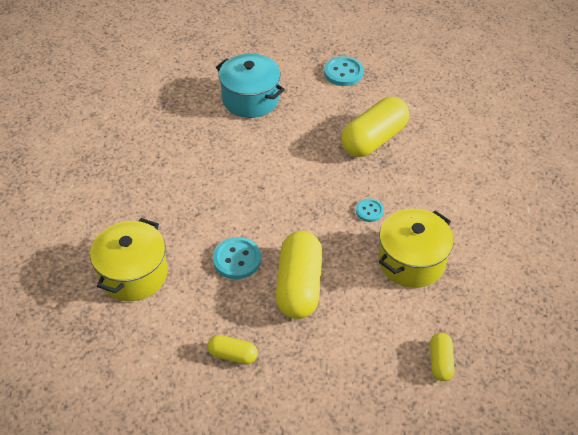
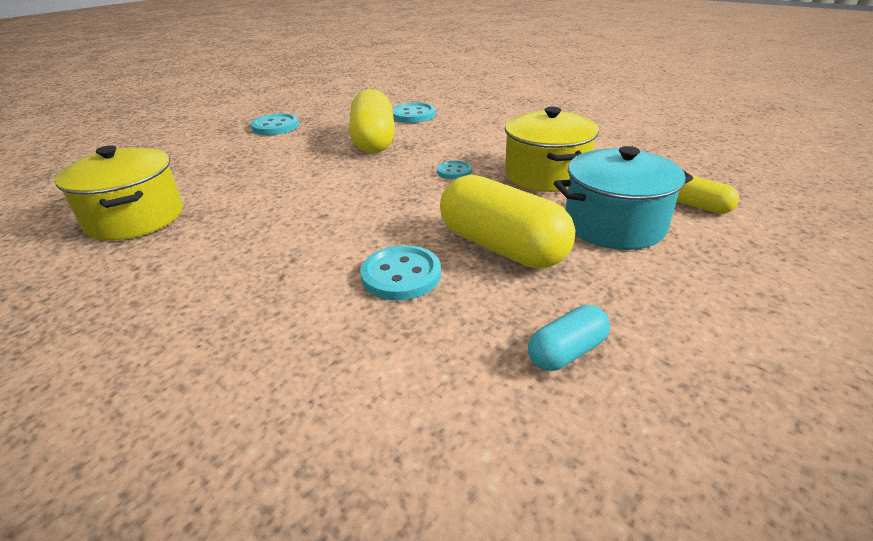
camera: 50 degrees left, 15 degrees down
yellow pot [90,218,168,301] -> yellow pot moved to [55,146,183,241]
yellow capsule [207,335,258,364] -> turquoise capsule [528,305,610,371]
turquoise pot [216,54,285,118] -> turquoise pot moved to [554,146,693,250]
none -> turquoise button [392,103,436,123]

